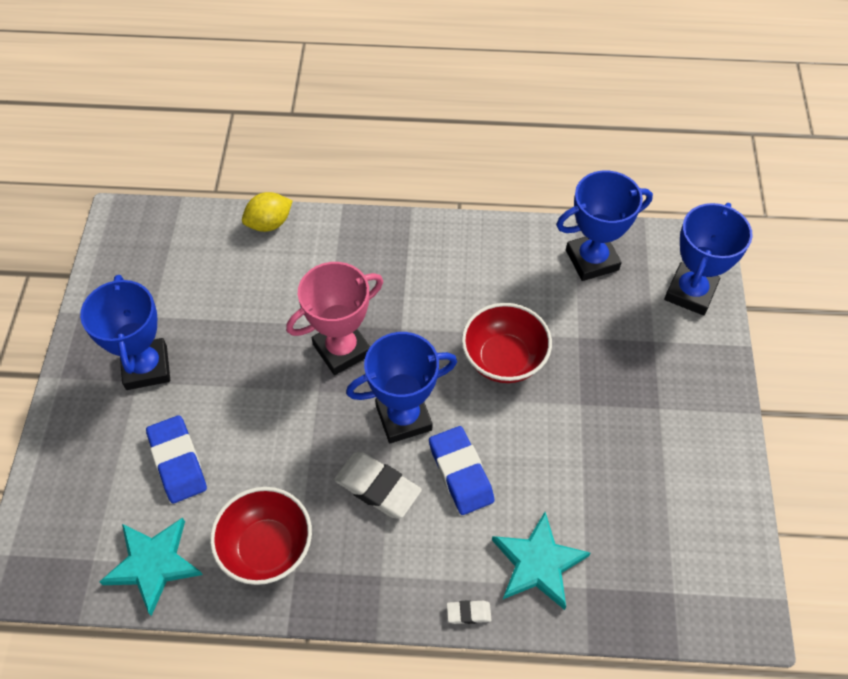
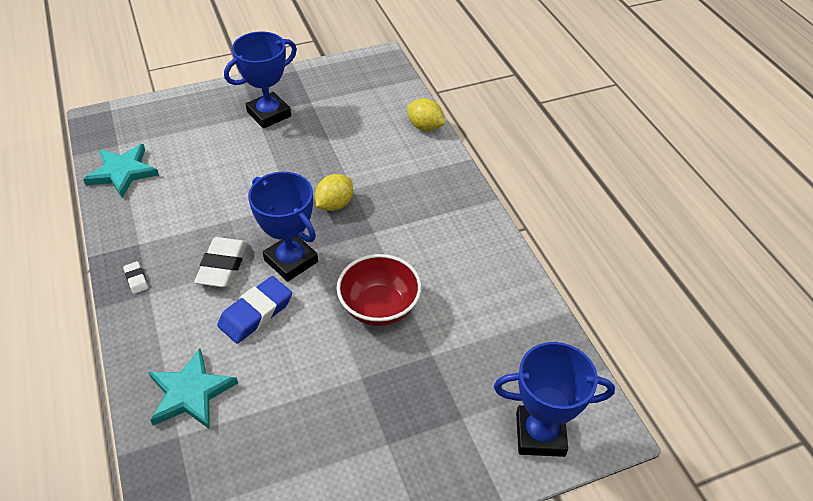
camera: 65 degrees right, 10 degrees down
blue eraser [146,415,207,503] -> none
red bowl [210,487,312,585] -> none
pink trophy [286,262,383,375] -> yellow lemon [315,174,353,211]
white eraser [447,600,491,624] -> white eraser moved to [123,261,148,294]
blue trophy [556,171,653,281] -> none

